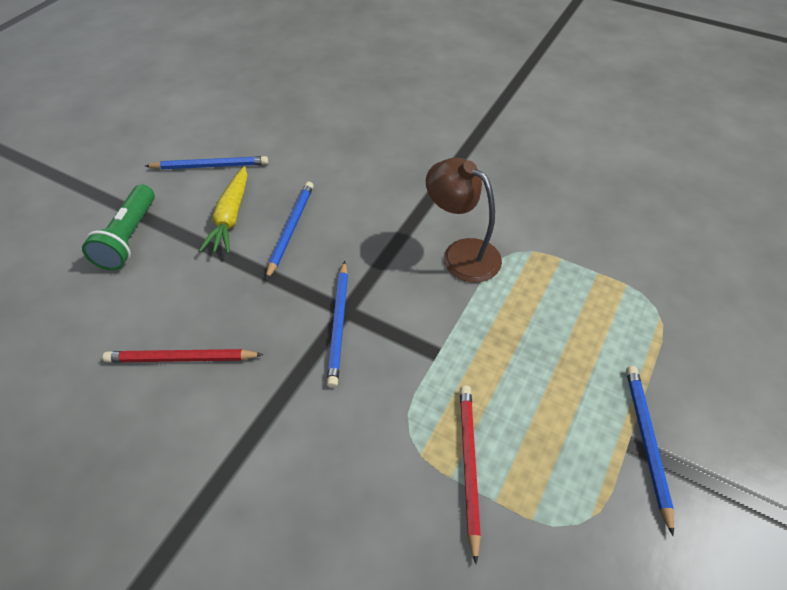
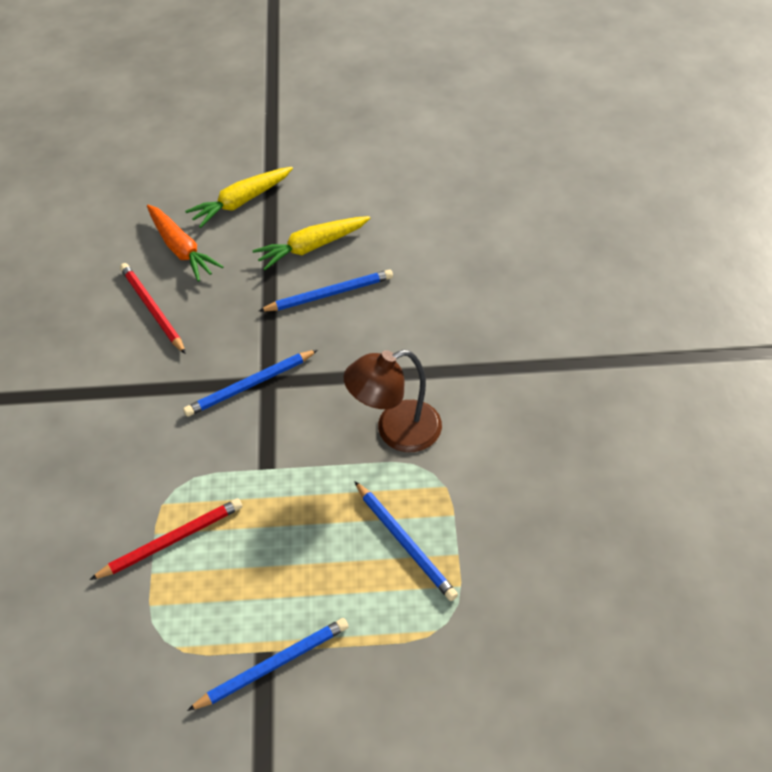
camera: 60 degrees right, 0 degrees up
green flashlight [82,185,155,270] -> yellow carrot [185,167,293,228]
blue pencil [146,156,268,170] -> blue pencil moved to [354,481,458,601]
brown lamp [426,158,502,283] -> brown lamp turned 120 degrees counterclockwise [343,350,442,452]
none -> orange carrot [147,205,224,281]

